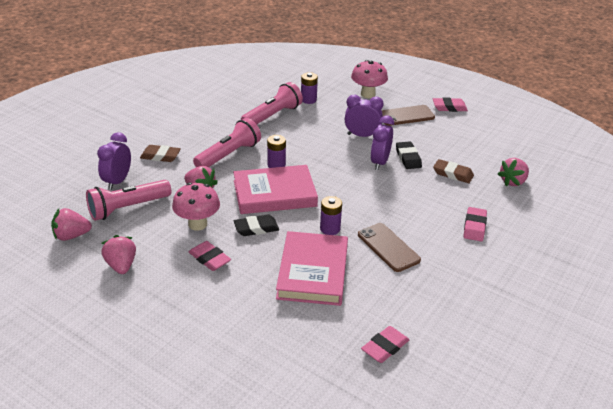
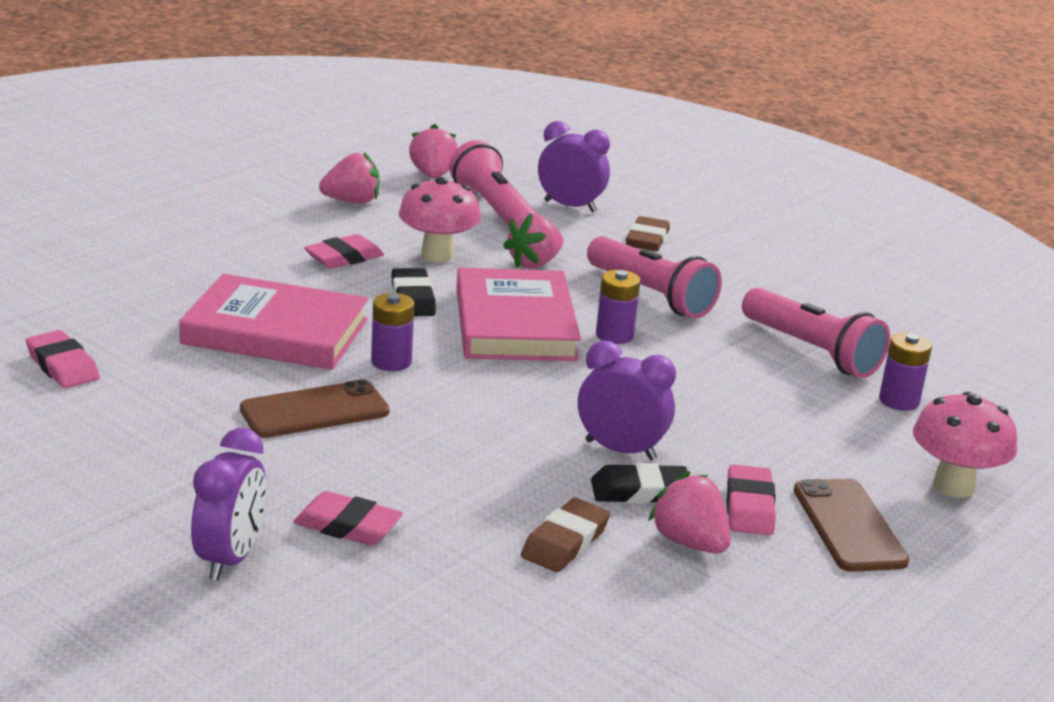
camera: 95 degrees right, 10 degrees down
purple clock [345,95,384,137] -> purple clock moved to [191,428,266,581]
pink eraser [433,98,468,112] -> pink eraser moved to [727,464,776,535]
pink strawberry [498,158,529,186] -> pink strawberry moved to [648,471,731,553]

